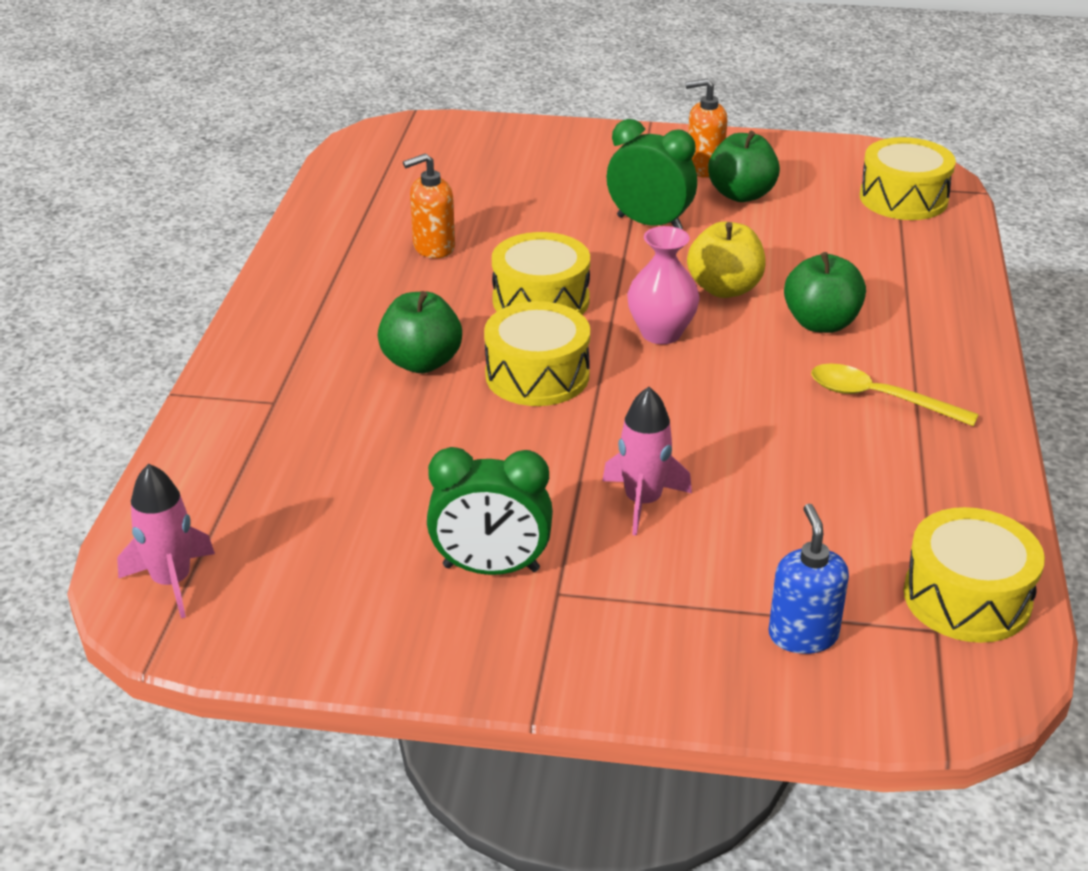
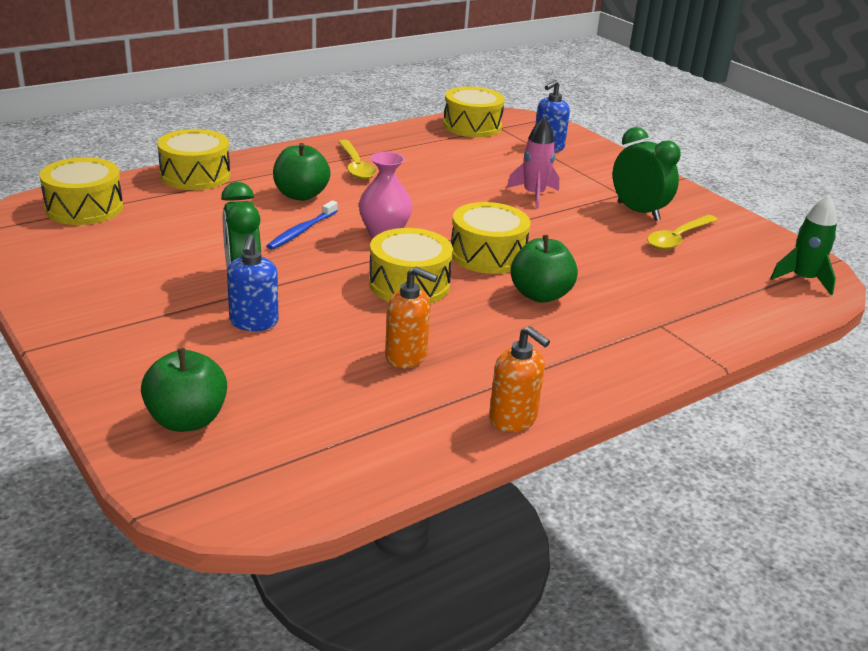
camera: 135 degrees left, 5 degrees down
pink rocket [117,464,215,618] -> green rocket [770,195,837,295]
orange soap dispenser [685,78,727,178] -> orange soap dispenser moved to [489,326,550,432]
yellow apple [687,221,766,298] -> blue toothbrush [267,201,338,250]
green apple [708,131,780,202] -> green apple moved to [141,348,227,432]
none -> yellow drum [157,129,230,190]
none -> blue soap dispenser [227,235,279,331]
none -> yellow spoon [647,215,718,250]

